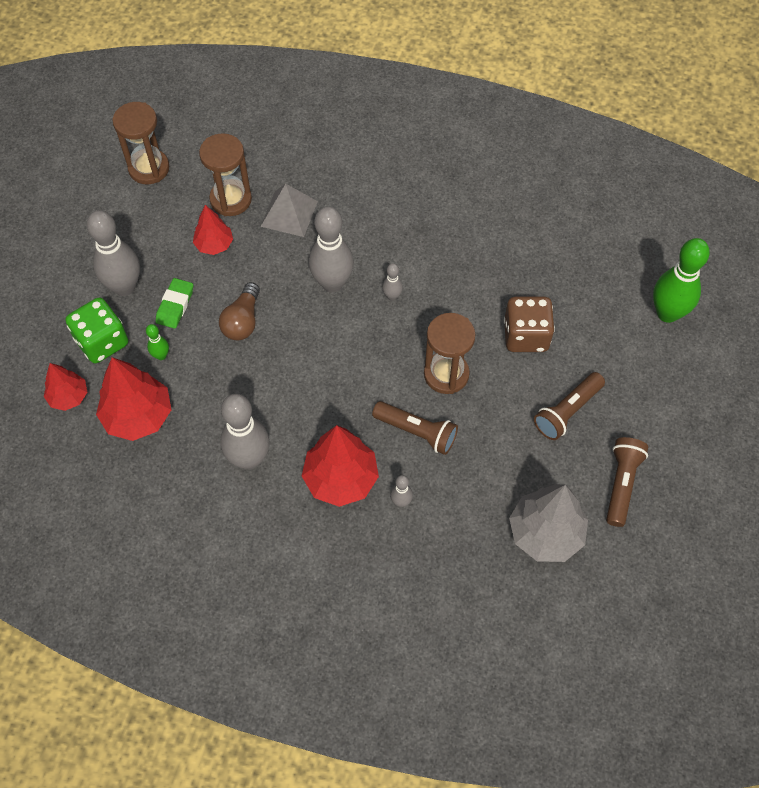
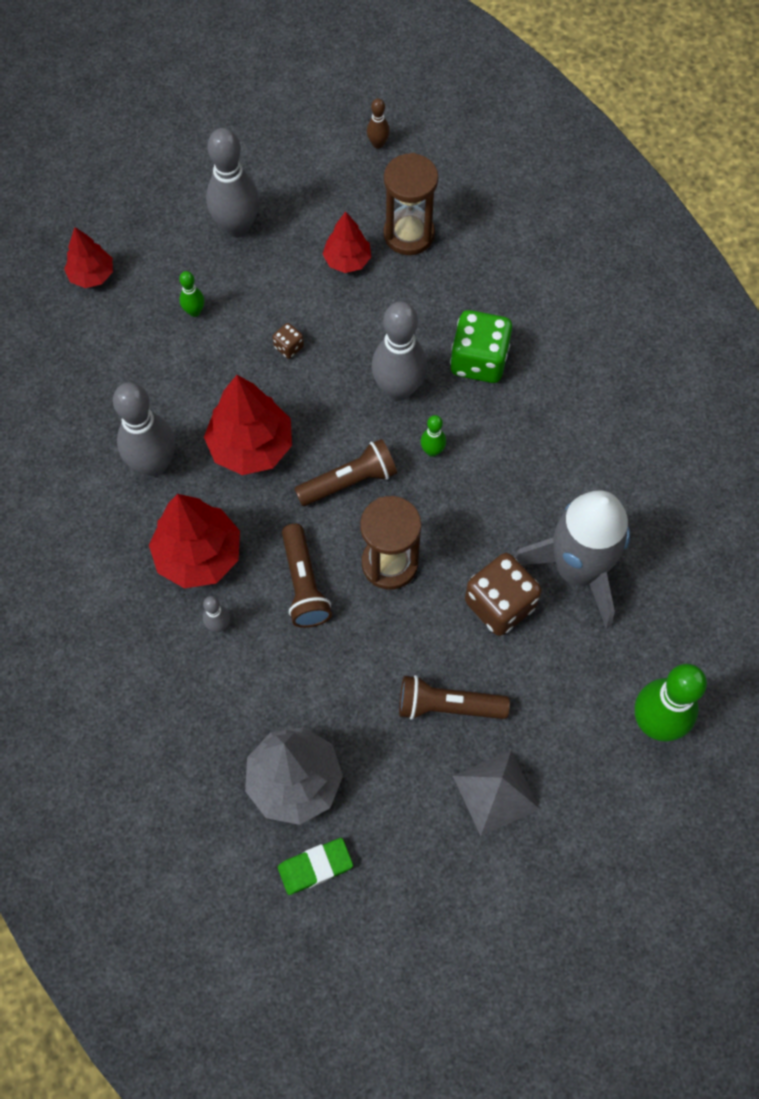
camera: 50 degrees right, 5 degrees up
green dice [66,298,128,363] -> green dice moved to [450,310,512,383]
red tree [96,357,171,441] -> red tree moved to [204,375,292,475]
brown hourglass [112,102,169,184] -> brown bowling pin [367,98,390,149]
green eraser [156,278,193,329] -> green eraser moved to [278,838,353,895]
brown light bulb [219,282,260,340] -> brown dice [273,323,304,359]
grey pyramid [261,184,318,237] -> grey pyramid moved to [453,750,540,836]
grey bowling pin [382,263,403,301] -> green bowling pin [421,415,446,457]
brown flashlight [606,437,648,527] -> brown flashlight moved to [294,439,397,506]
none -> grey rocket [514,490,630,629]

